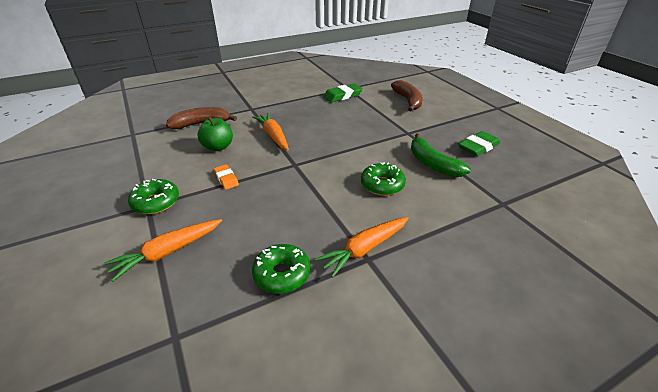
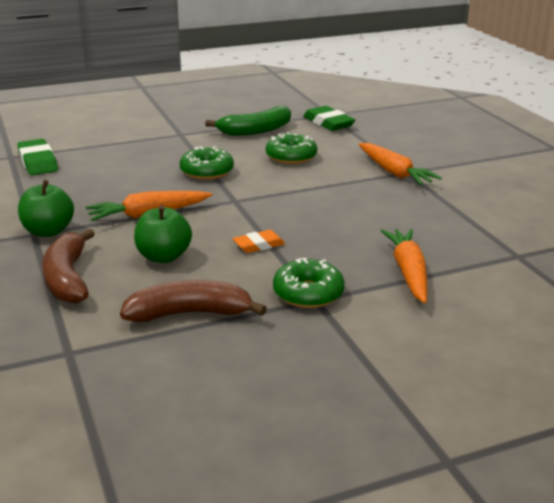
camera: 85 degrees left, 10 degrees down
orange carrot [104,219,222,281] -> orange carrot turned 150 degrees counterclockwise [381,229,427,304]
green donut [252,244,311,294] -> green donut moved to [180,146,234,180]
brown banana [391,80,423,111] -> brown banana moved to [120,280,267,322]
green eraser [458,131,500,156] -> green eraser moved to [303,106,355,131]
none -> green apple [18,180,74,237]

